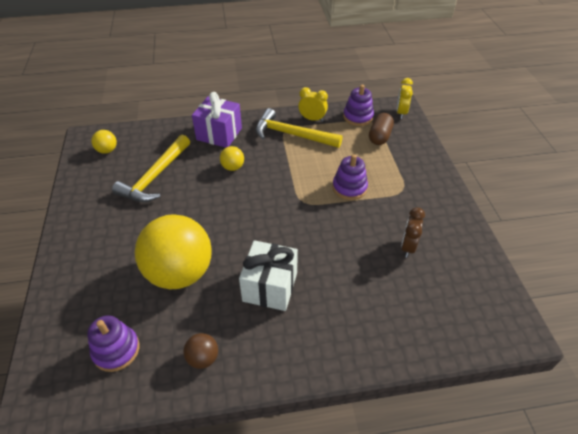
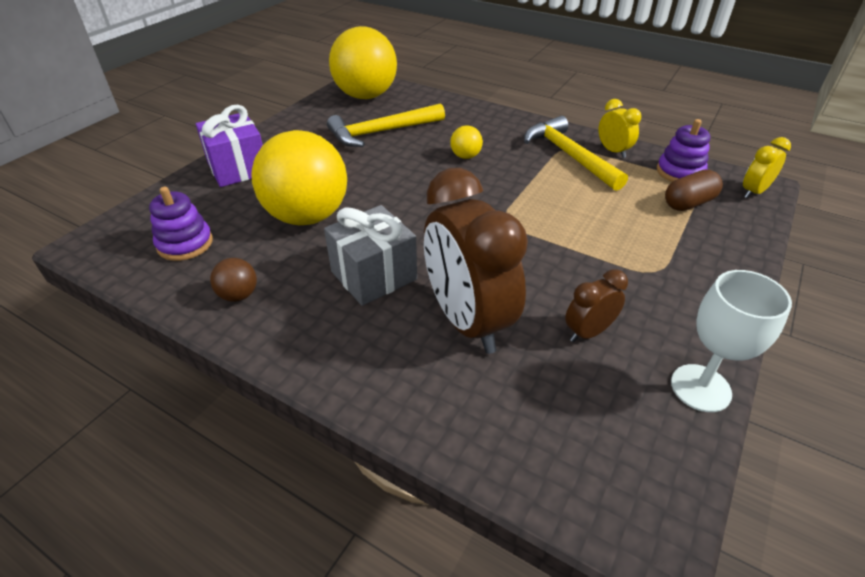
camera: 40 degrees right, 5 degrees down
yellow ball [91,130,117,154] -> yellow ball [329,26,397,99], size x2.41
purple gift [192,92,242,148] -> purple gift moved to [196,105,263,187]
white gift [239,240,298,311] -> grey gift [324,205,417,306]
purple stacking toy [332,154,368,200] -> none
none -> brown clock [424,168,528,354]
none -> white goblet [671,270,792,412]

